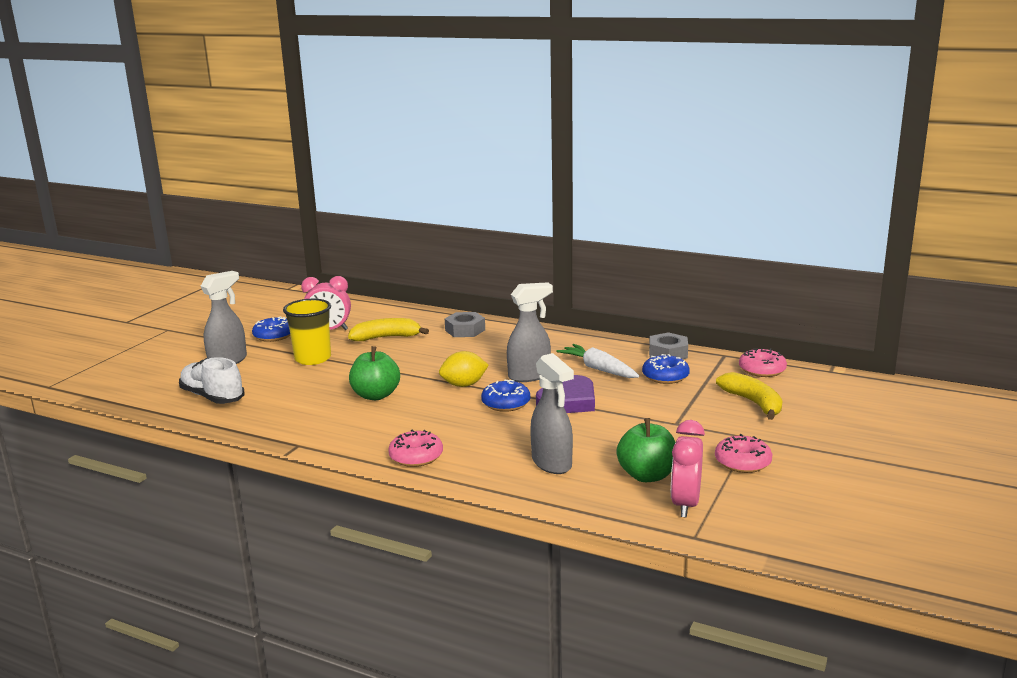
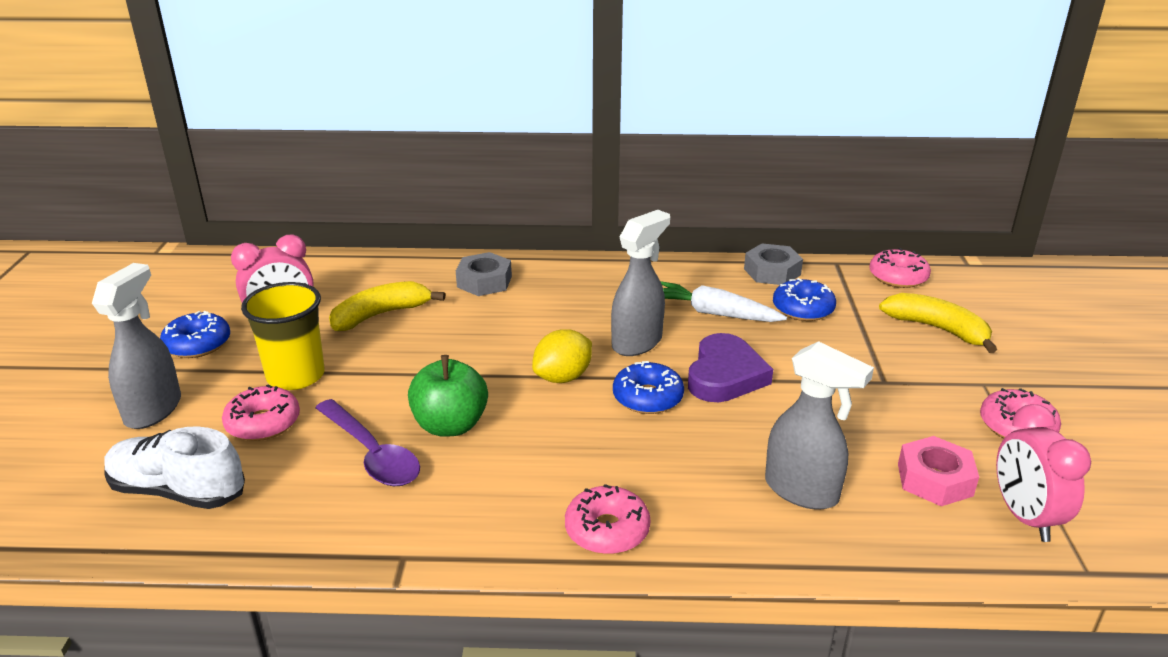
camera: 25 degrees left, 10 degrees up
green apple [616,418,675,482] -> pink nut [898,436,979,506]
none -> pink donut [222,384,300,441]
none -> purple spoon [315,399,420,486]

